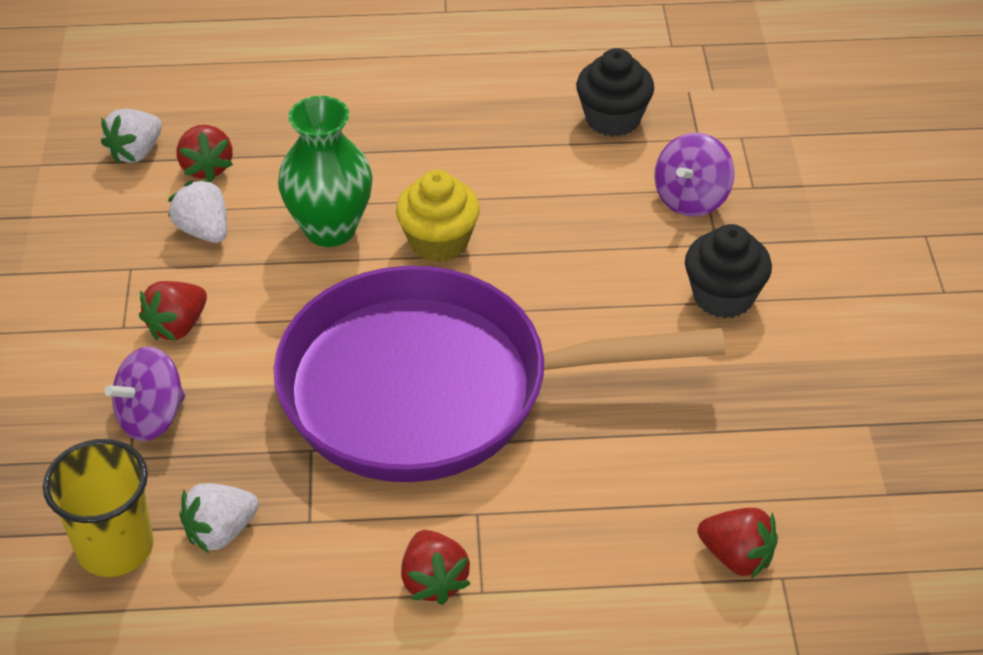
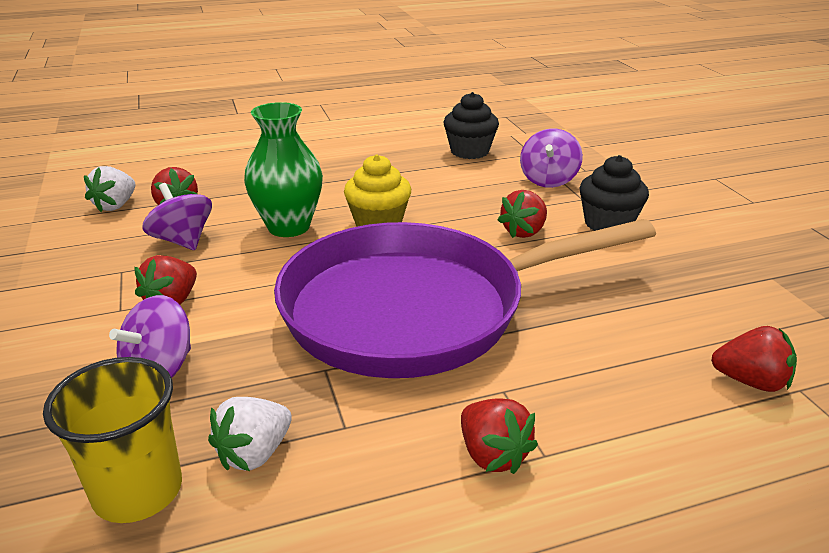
camera: 15 degrees left, 15 degrees down
white strawberry [168,179,227,243] -> purple spinning top [142,183,212,250]
none -> red strawberry [498,190,547,238]

